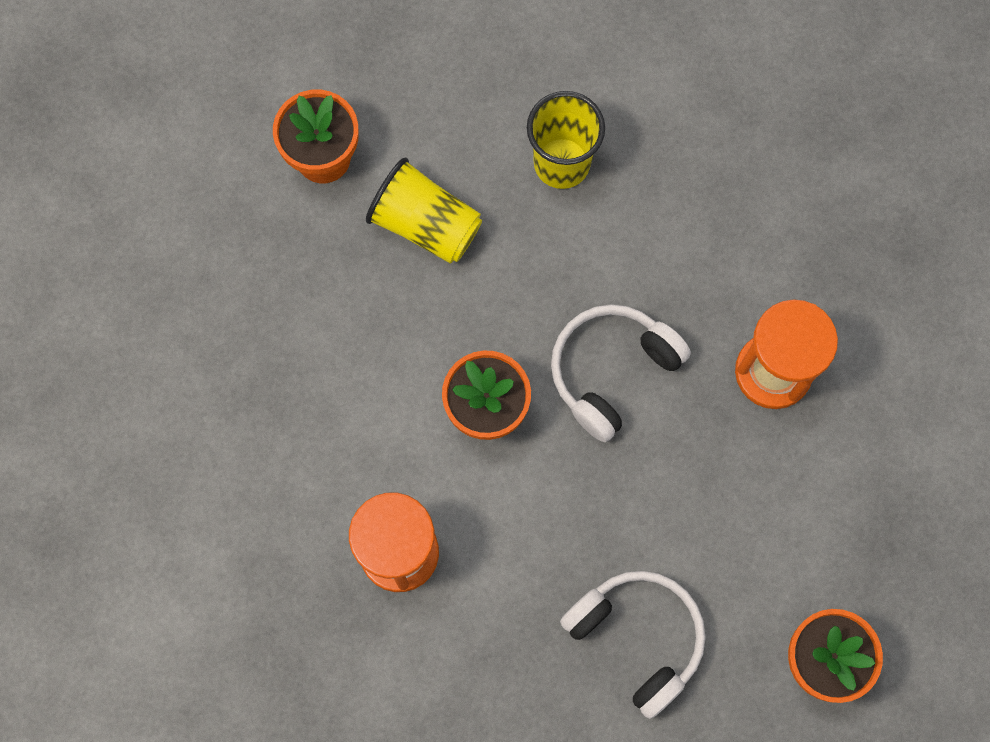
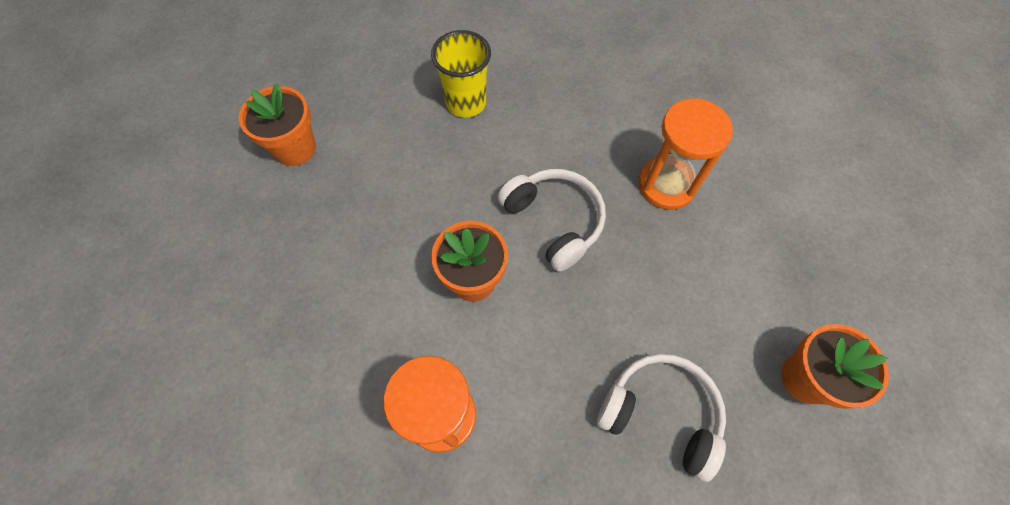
camera: 20 degrees left, 10 degrees down
yellow cup [366,157,482,264] -> none
white headphones [551,304,691,442] -> white headphones turned 120 degrees clockwise [498,169,606,272]

